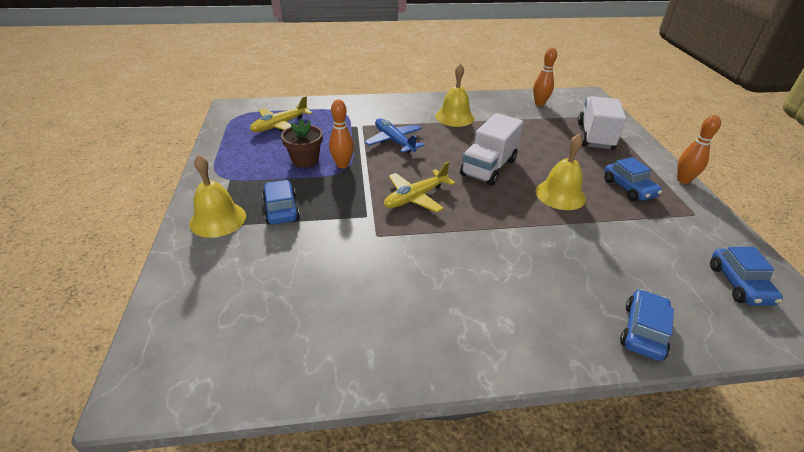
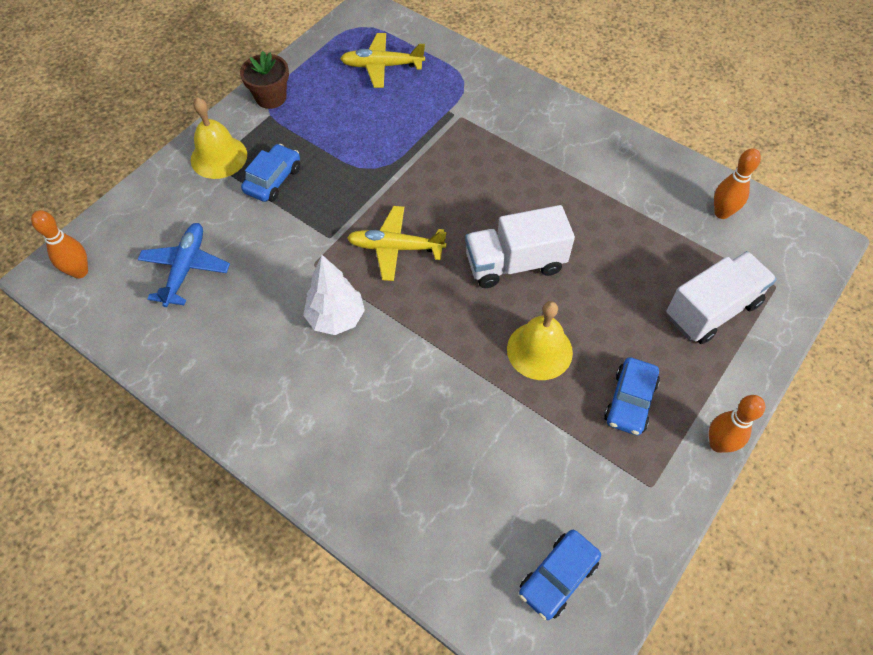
camera: 45 degrees right, 20 degrees up
brown flower pot [281,119,323,168] -> brown flower pot moved to [240,51,289,109]
orange bowling pin [329,100,354,168] -> orange bowling pin moved to [31,210,88,279]
blue plane [364,118,424,153] -> blue plane moved to [137,223,230,307]
yellow bell [435,63,474,127] -> none
blue car [620,289,674,361] -> none
none -> white tree [303,255,365,335]

